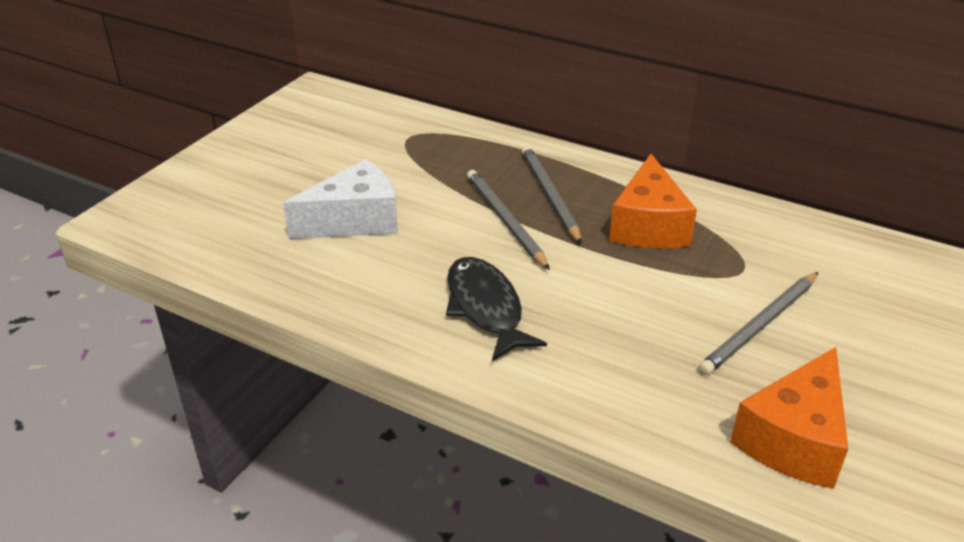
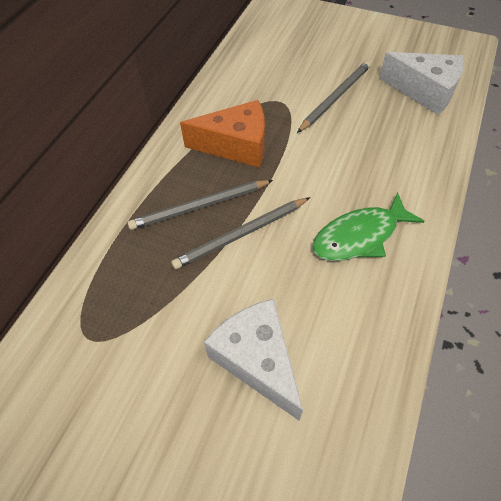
camera: 95 degrees left, 20 degrees up
black fish [446,257,547,361] -> green fish [312,192,425,261]
grey pencil [699,272,818,375] -> grey pencil turned 90 degrees counterclockwise [297,61,371,133]
orange cheese [730,347,848,489] -> white cheese [379,52,464,115]

